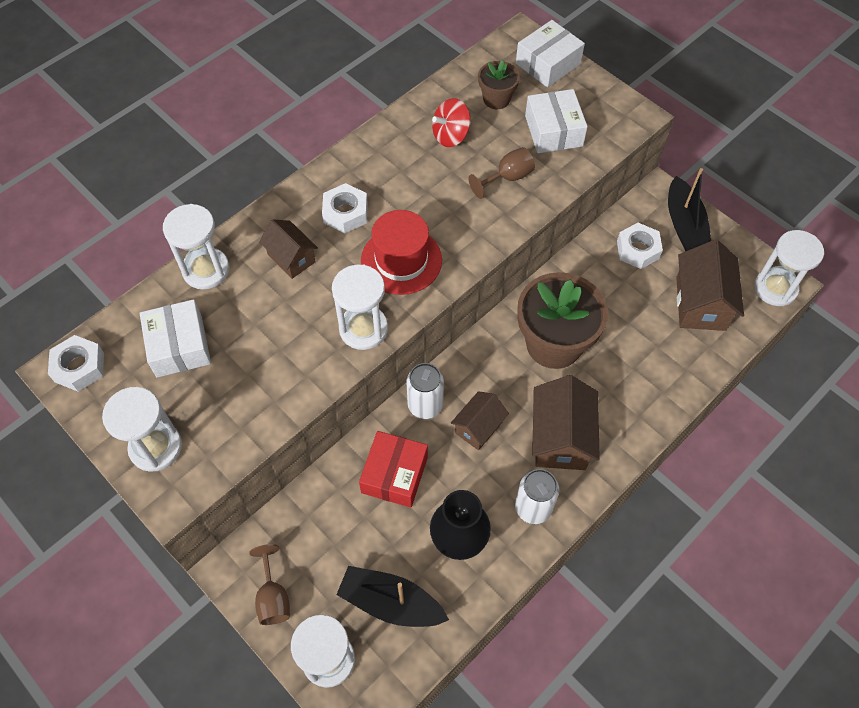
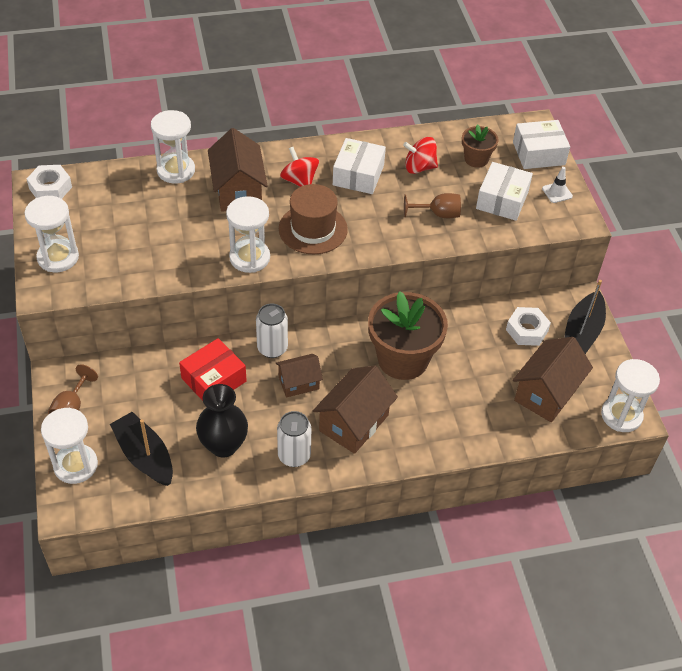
camera: 30 degrees right, 10 degrees down
white box [140,299,211,378] -> white box moved to [333,138,386,194]
brown house [259,219,318,279] -> brown house [208,128,268,212], size x1.63
white nut [322,183,368,233] -> red spinning top [280,147,319,187]
red hat [361,210,442,295] -> brown hat [279,184,348,254]
none -> white traffic cone [542,167,573,203]

